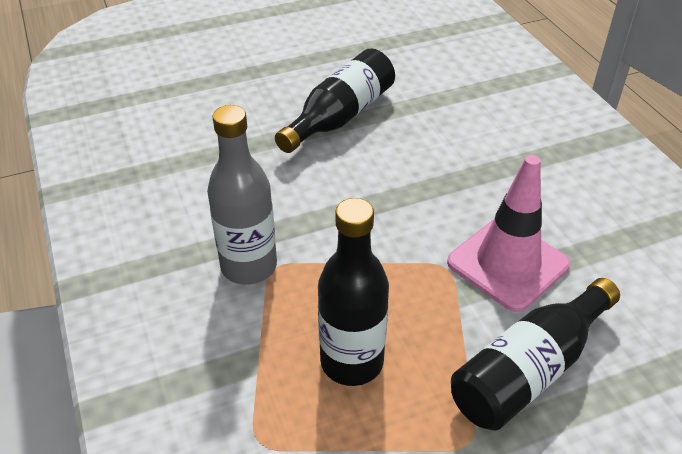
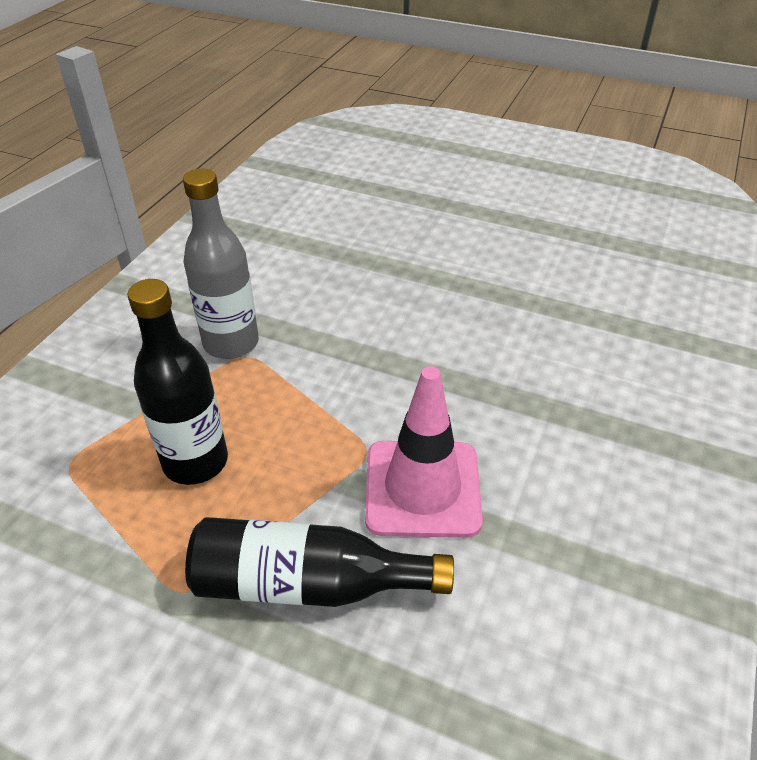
camera: 45 degrees right, 0 degrees up
black bottle [275,48,395,153] -> none

